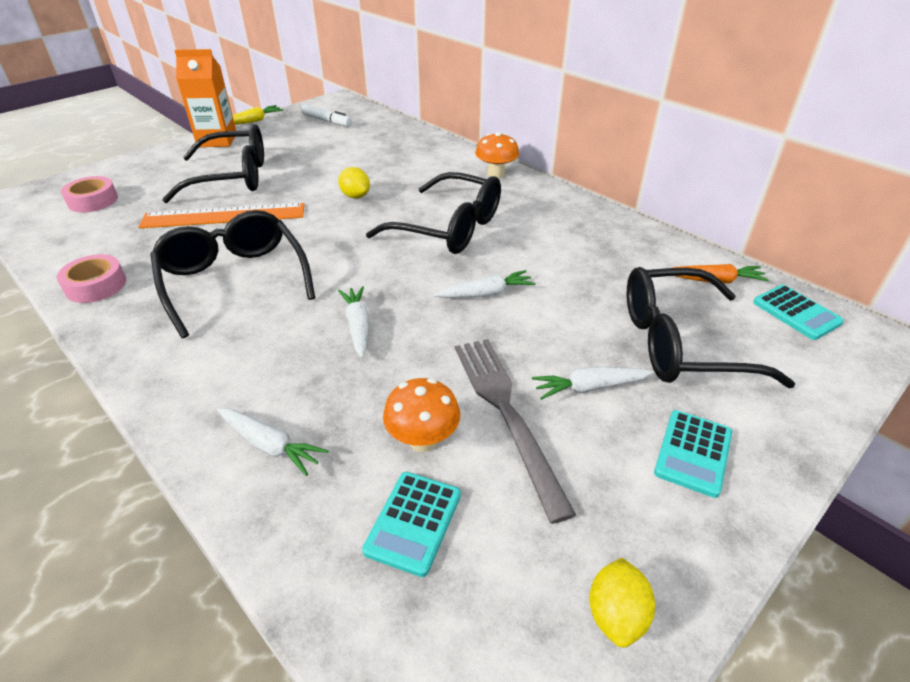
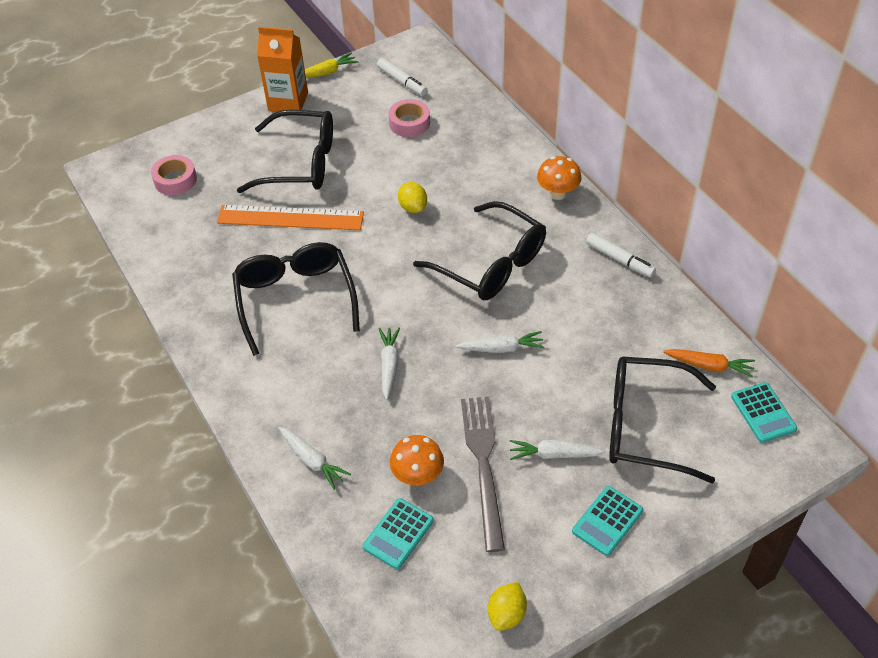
camera: 15 degrees right, 10 degrees up
pink tape [57,254,126,303] -> pink tape moved to [388,99,430,137]
none -> white marker [586,233,656,278]

